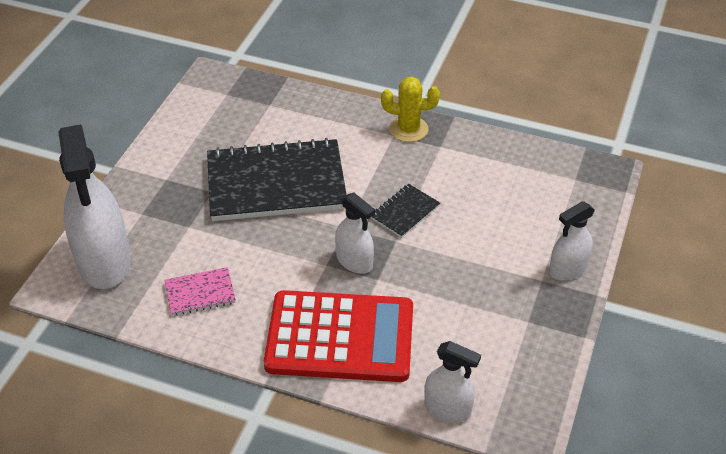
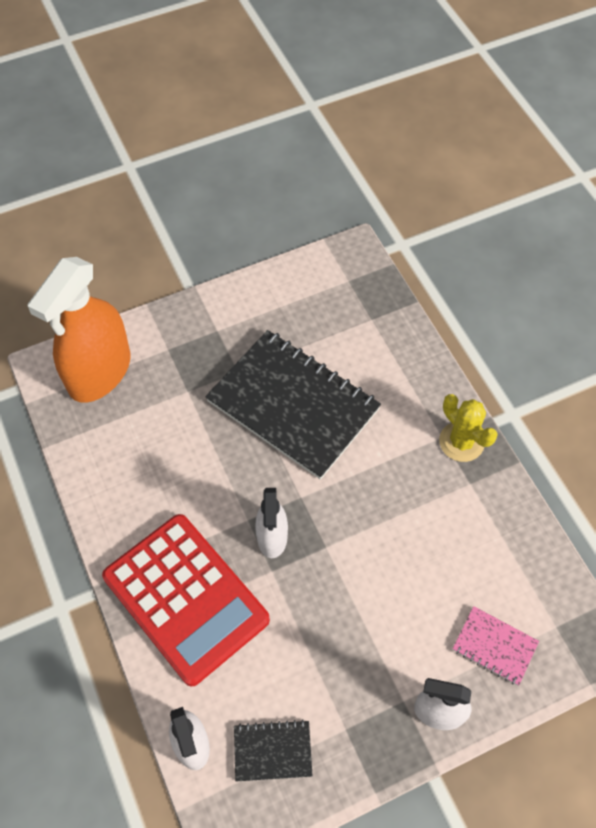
camera: 45 degrees right, 15 degrees up
white spray bottle [58,124,131,289] -> orange spray bottle [28,257,130,403]
pink notebook [164,267,236,316] -> pink notebook moved to [452,606,539,686]
black notebook [371,184,440,238] -> black notebook moved to [234,719,313,781]

